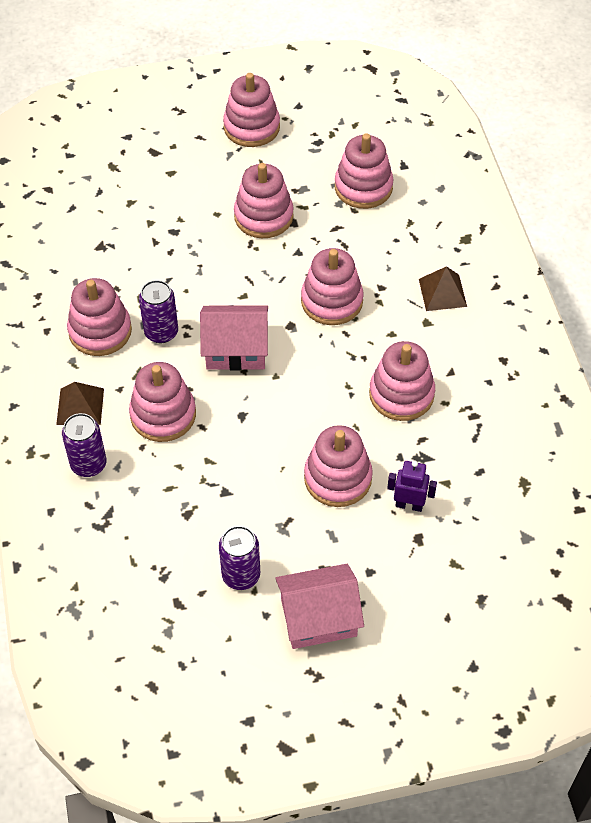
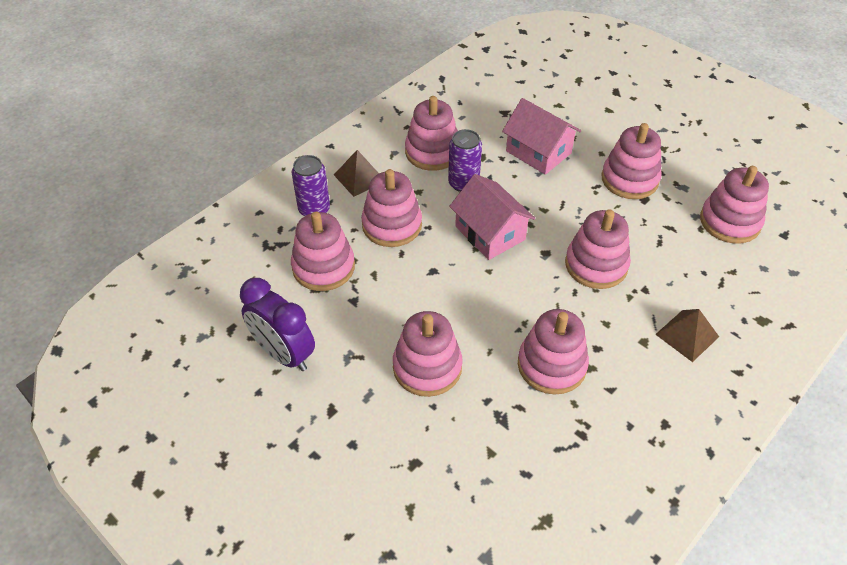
camera: 55 degrees right, 5 degrees down
purple can [219,526,260,590] -> purple clock [240,278,315,371]
pink stacking toy [223,73,280,147] -> pink stacking toy moved to [291,212,355,291]
pink house [275,564,364,649] -> pink house moved to [502,98,581,175]
purple robot [387,461,437,512] -> none

